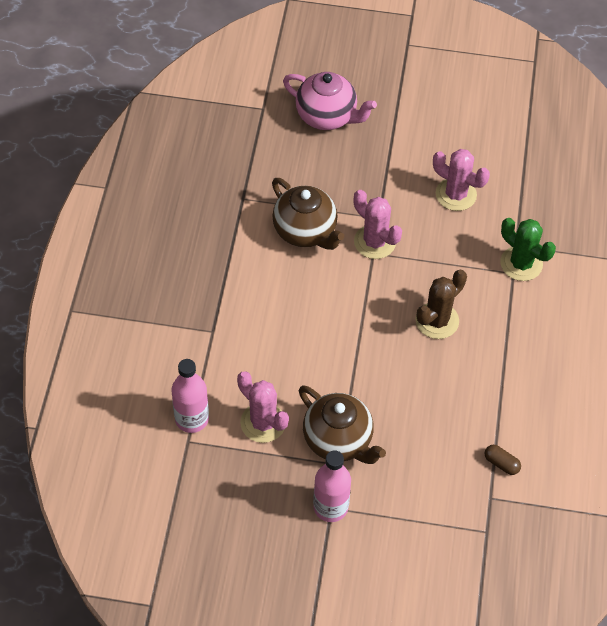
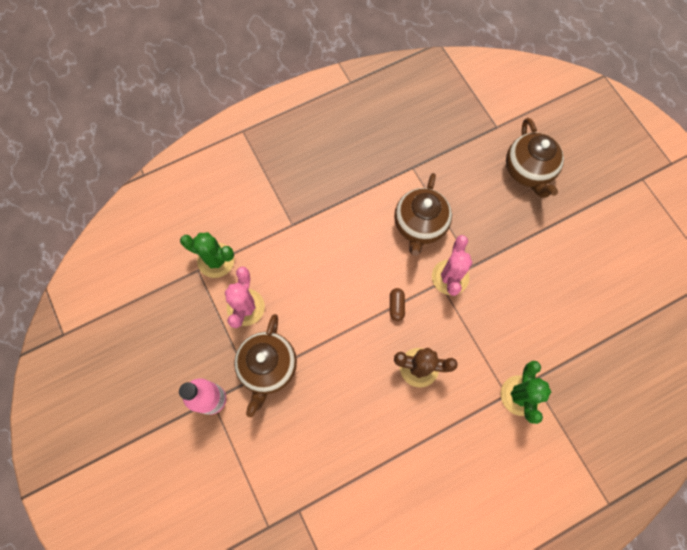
camera: 55 degrees right, 15 degrees up
pink bottle [171,359,209,433] -> green cactus [180,232,234,278]
pink teapot [283,72,377,130] -> brown teapot [506,118,564,198]
pink cactus [433,149,490,211] -> none
brown capsule [485,445,521,475] -> brown capsule moved to [390,288,405,321]

